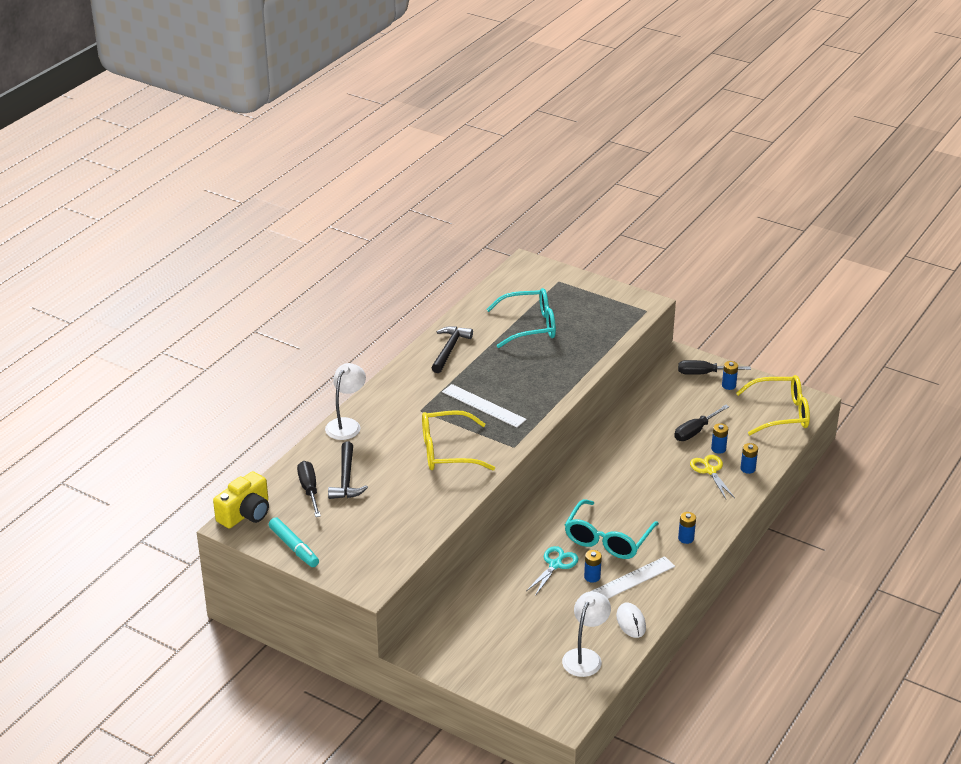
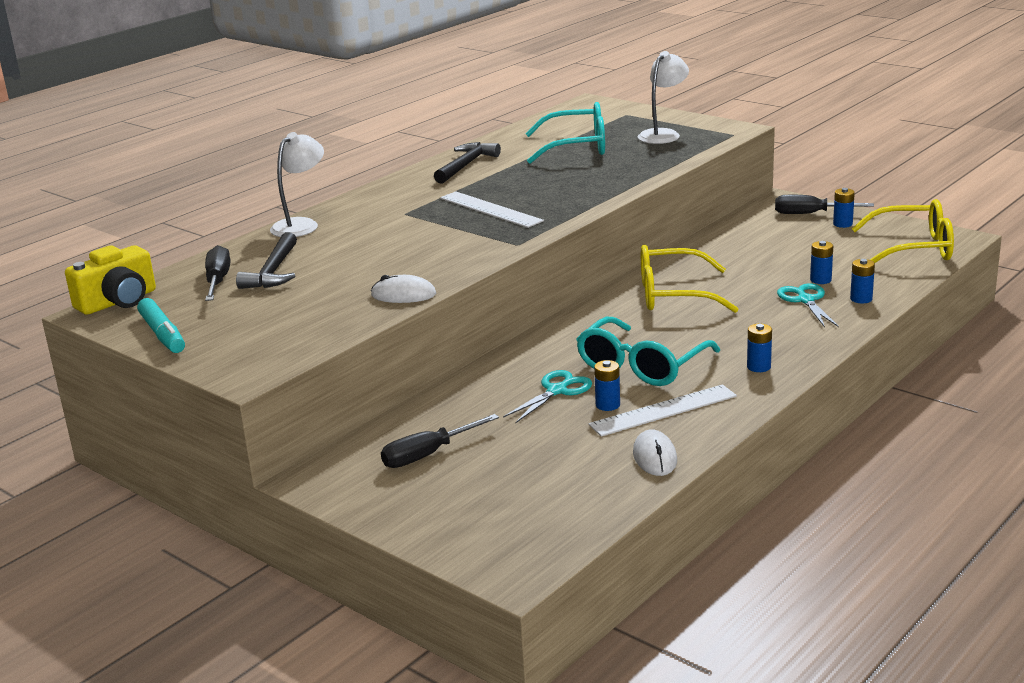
camera: 10 degrees right, 10 degrees down
yellow glasses [422,410,495,470] -> yellow glasses moved to [641,245,738,313]
white lamp [562,592,611,677] -> white lamp moved to [638,51,689,144]
black screwdriver [674,405,729,441] -> black screwdriver moved to [381,414,499,468]
yellow scissors [690,455,735,499] -> turquoise scissors [777,283,839,327]
none -> white mouse [371,275,436,303]

